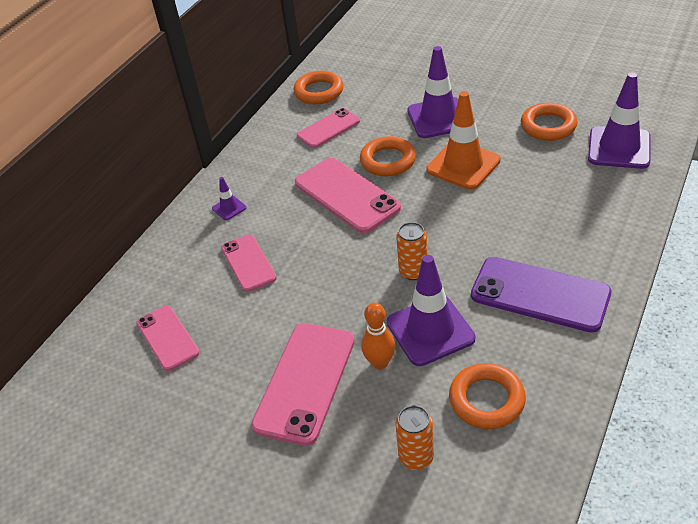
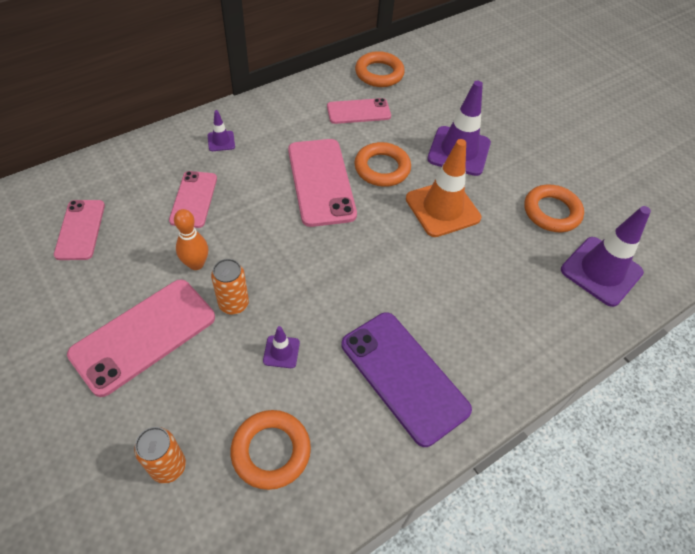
camera: 20 degrees right, 10 degrees up
orange bowling pin [361,302,395,369] -> orange bowling pin moved to [174,209,208,270]
purple traffic cone [387,255,475,366] -> purple traffic cone [263,326,300,368], size x0.46
orange can [396,222,427,280] -> orange can moved to [211,259,249,315]

